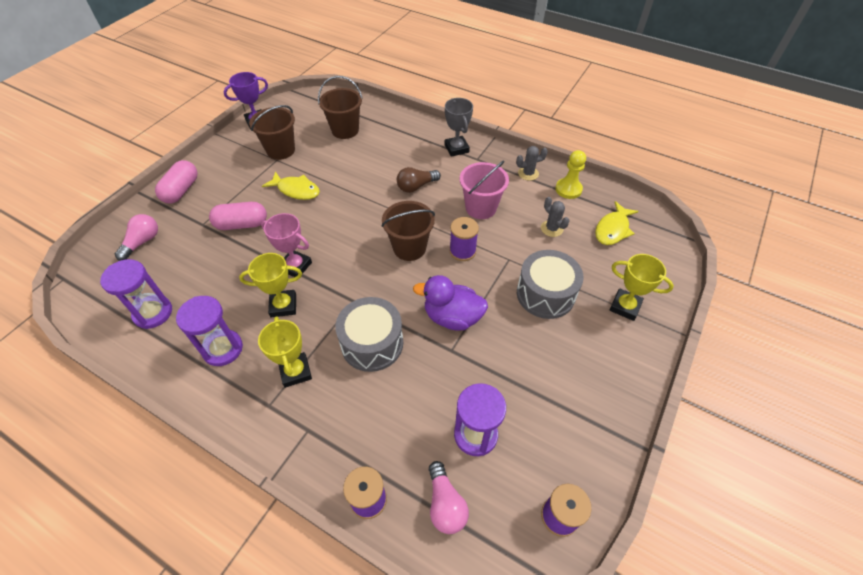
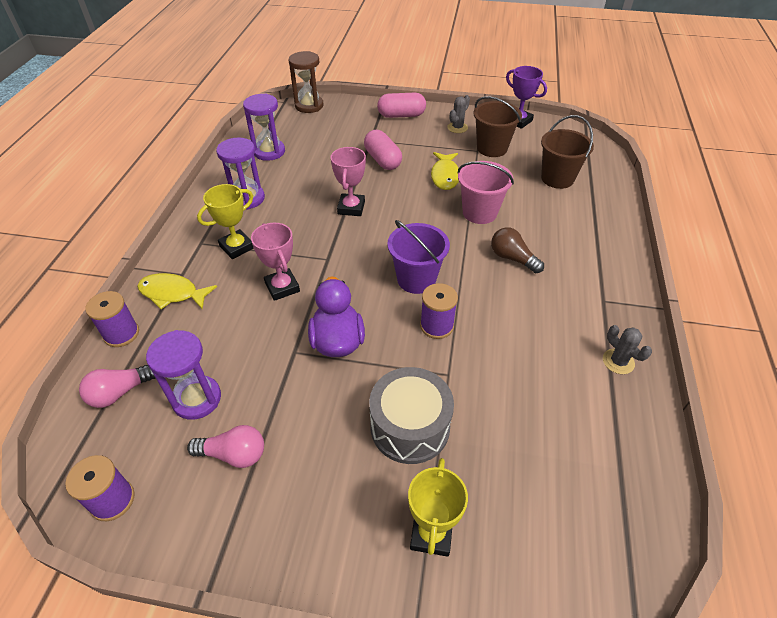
camera: 70 degrees right, 5 degrees down
pink light bulb [115,214,158,261] -> pink light bulb moved to [187,425,264,468]
yellow trophy [239,253,302,317] -> none
grey drum [335,297,403,372] -> pink trophy [251,223,300,301]
brown bucket [381,201,435,261] -> purple bucket [387,220,450,294]
grey trophy [445,98,473,157] -> none
pink bucket [460,160,509,219] -> pink bucket moved to [458,161,514,224]
grey cactus [541,197,570,237] -> grey cactus moved to [447,95,470,133]
yellow pawn [556,150,586,199] -> none
yellow fish [595,201,639,245] -> yellow fish moved to [137,273,217,310]
none -> brown hourglass [289,51,323,113]

